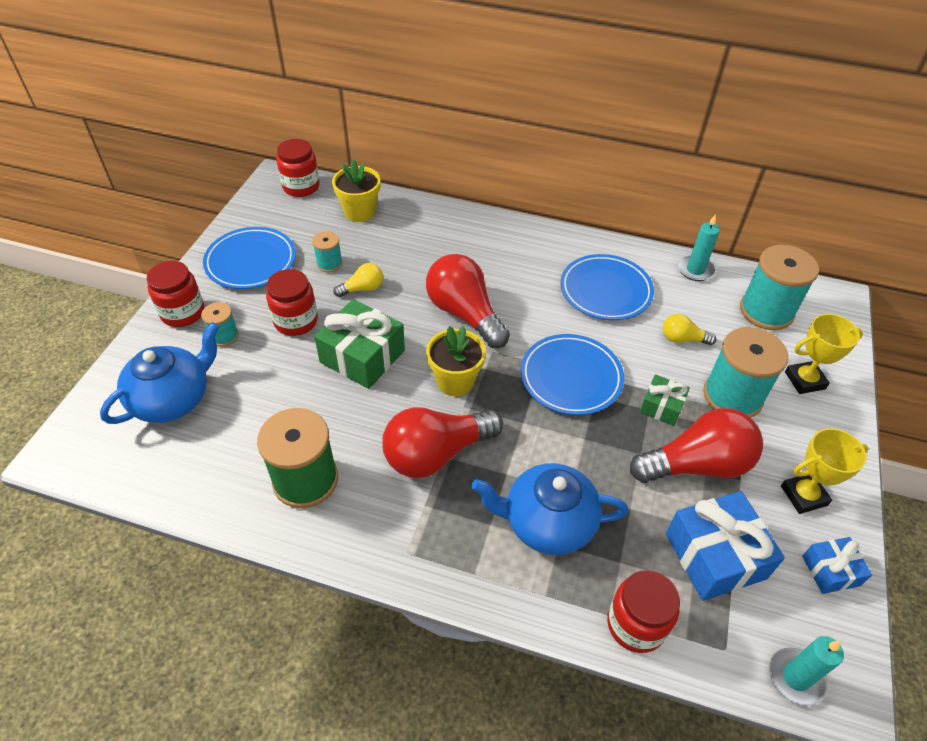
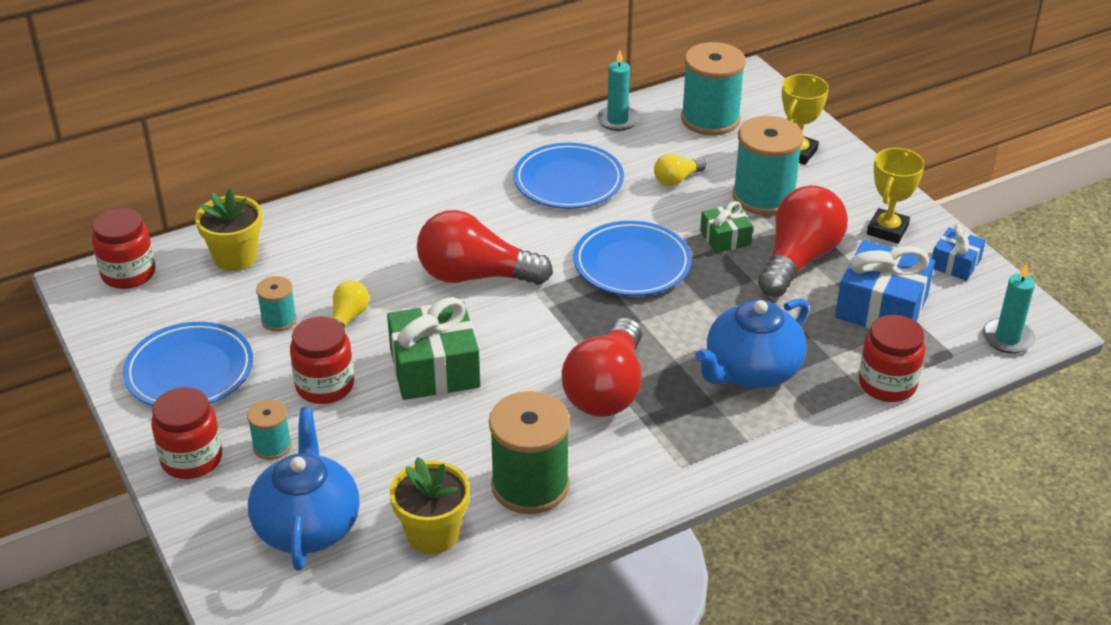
camera: 45 degrees left, 10 degrees down
yellow flower pot [426,326,486,396] -> yellow flower pot moved to [389,457,470,554]

